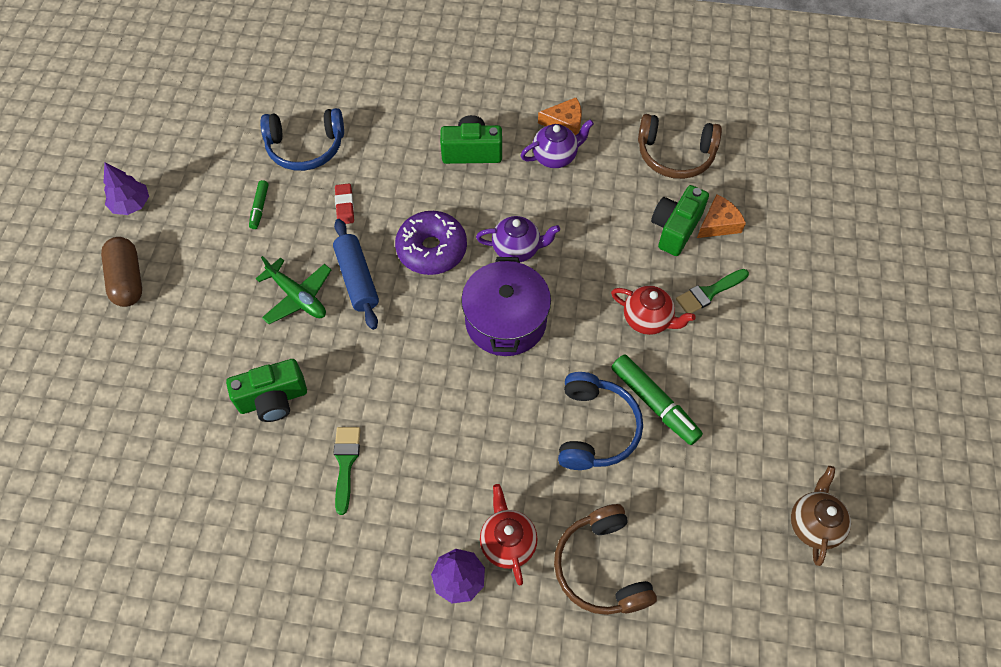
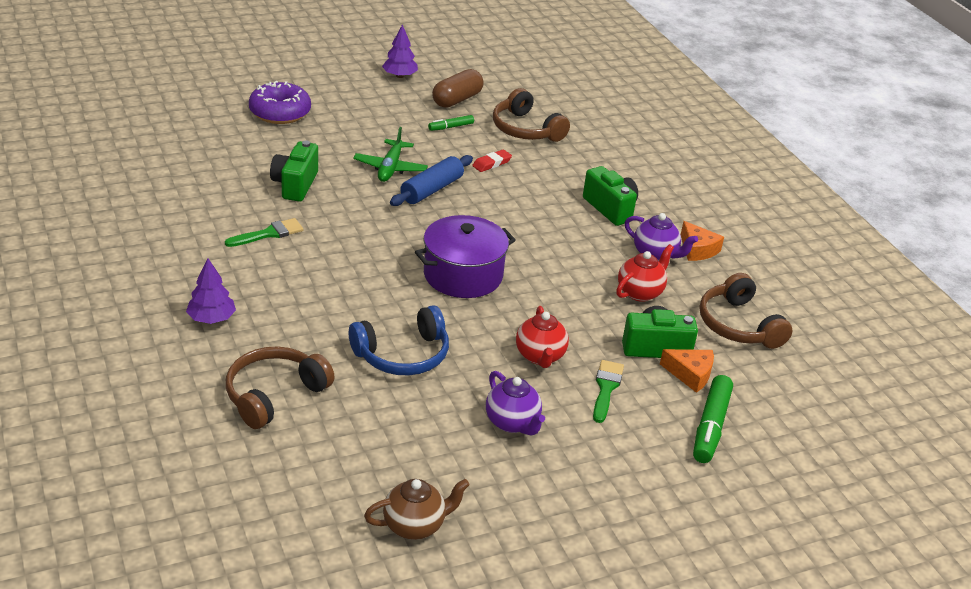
camera: 55 degrees right, 25 degrees down
brown capsule [101,237,142,307] -> brown capsule moved to [432,69,484,108]
green camera [226,359,307,422] -> green camera turned 60 degrees clockwise [270,141,318,202]
blue headphones [260,108,344,171] -> brown headphones [493,88,570,142]
purple donut [395,211,467,275] -> purple donut moved to [249,81,311,124]
purple teapot [476,216,560,262] -> purple teapot moved to [486,371,545,435]
red teapot [480,484,537,585] -> red teapot moved to [616,244,674,302]
green marker [611,355,703,445] -> green marker moved to [693,375,733,463]
green brush [676,269,749,313] -> green brush turned 75 degrees clockwise [593,360,624,423]

